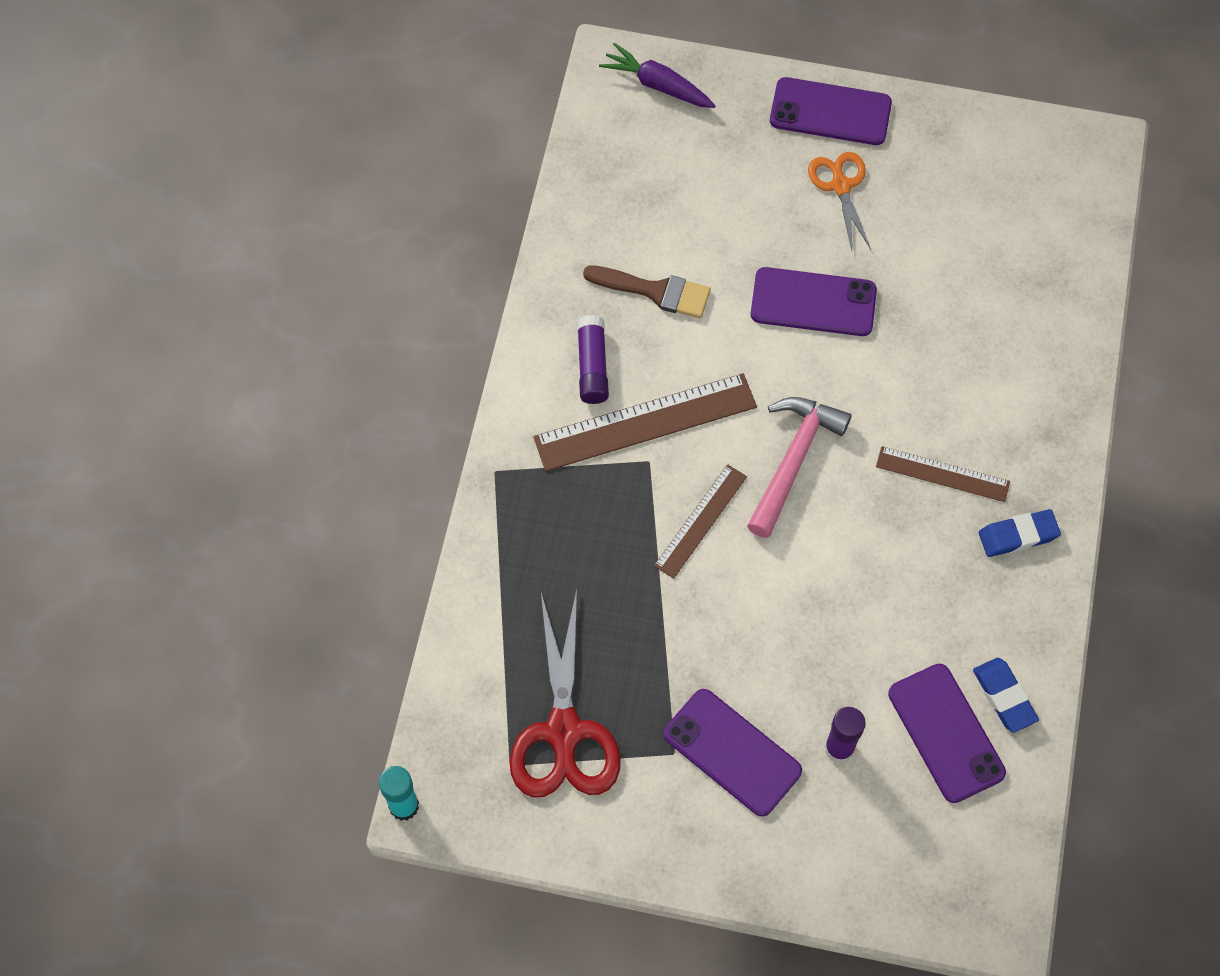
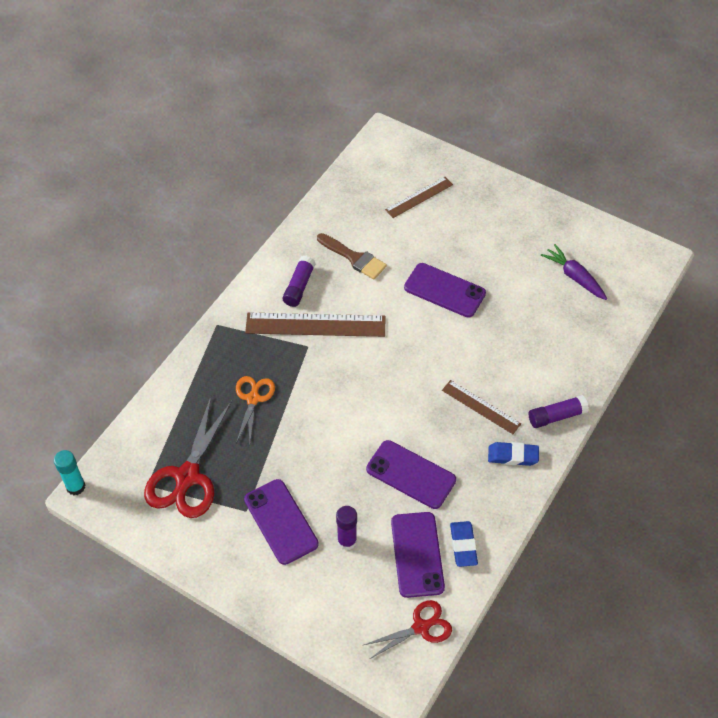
camera: 20 degrees right, 10 degrees down
purple carrot [599,42,716,108] -> purple carrot moved to [541,244,607,300]
brown ruler [654,464,747,579] -> brown ruler moved to [385,177,453,218]
pink hammer [747,397,852,538] -> none
purple phone [770,77,892,145] -> purple phone moved to [366,440,456,509]
orange scissors [808,152,871,250] -> orange scissors moved to [236,376,275,443]
none -> red scissors [364,600,452,659]
none -> purple glue stick [529,395,589,428]

